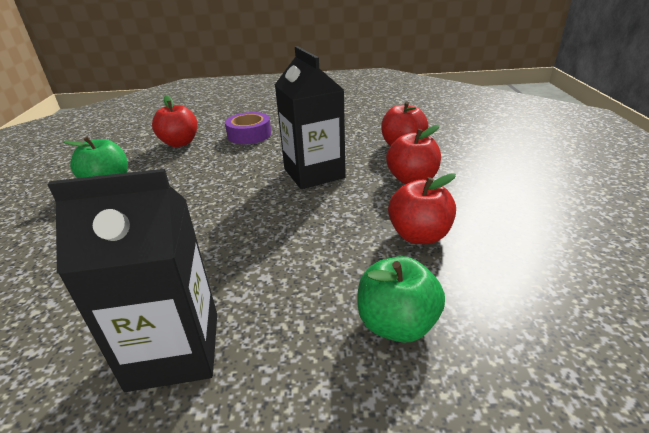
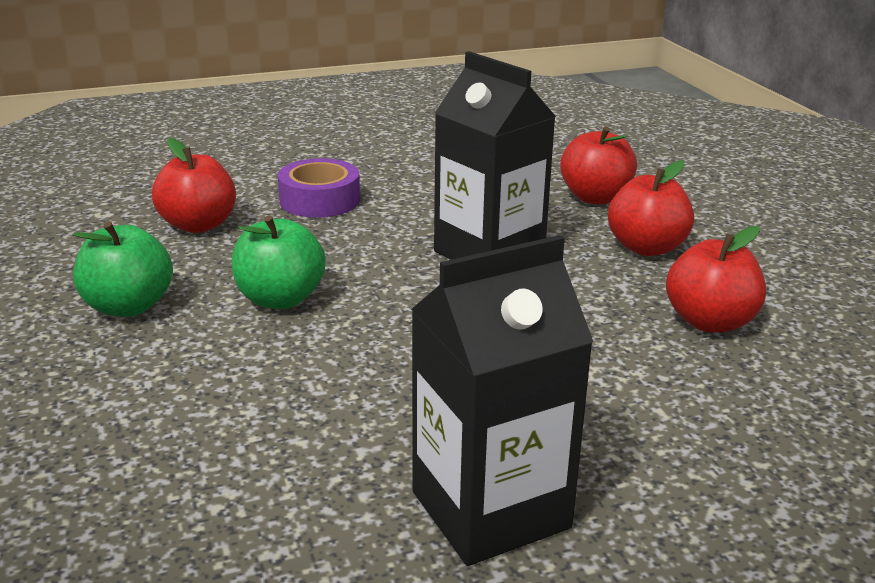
camera: 20 degrees left, 5 degrees down
green apple [358,256,445,343] -> green apple moved to [232,215,326,309]

